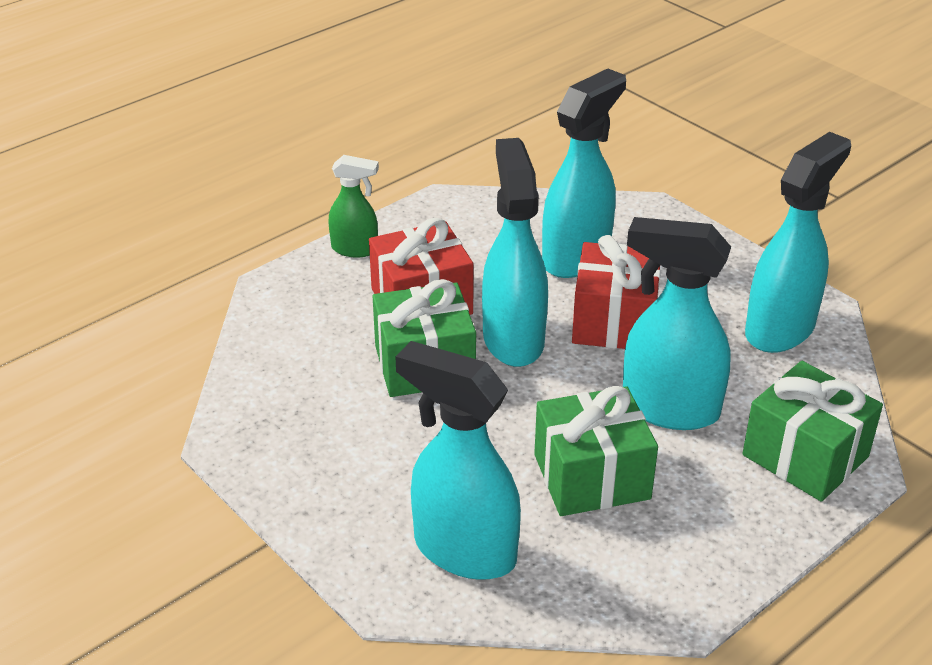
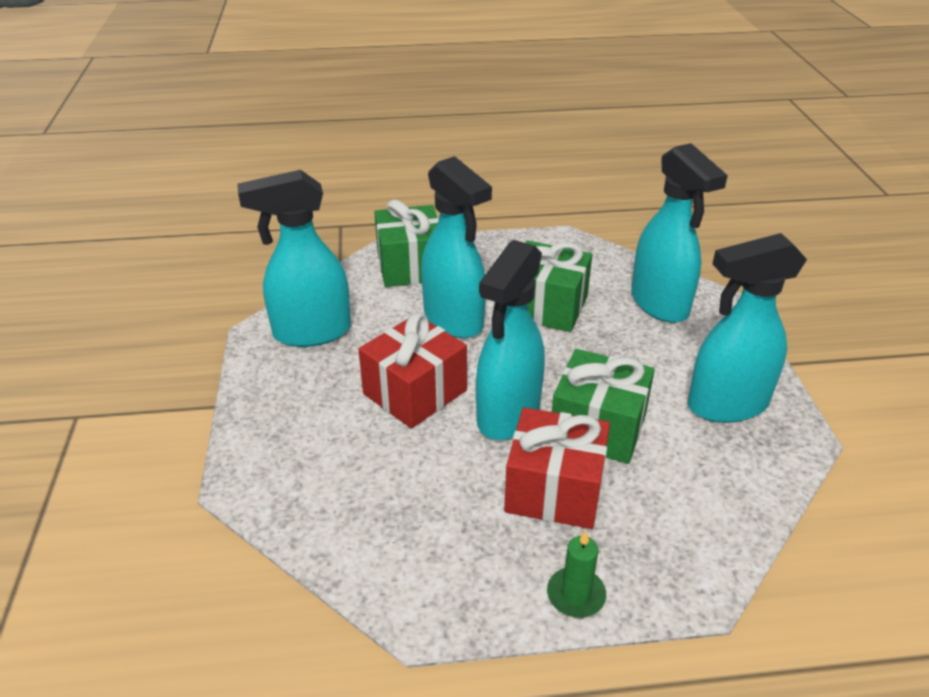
camera: 145 degrees left, 0 degrees up
green spray bottle [328,155,379,258] -> green candle [547,530,606,618]
turquoise spray bottle [542,69,626,278] -> turquoise spray bottle moved to [688,233,807,423]

